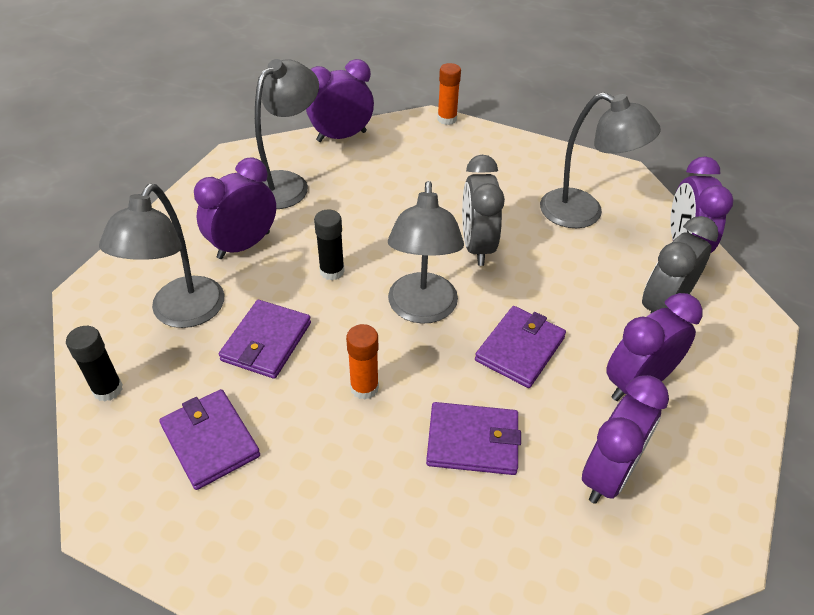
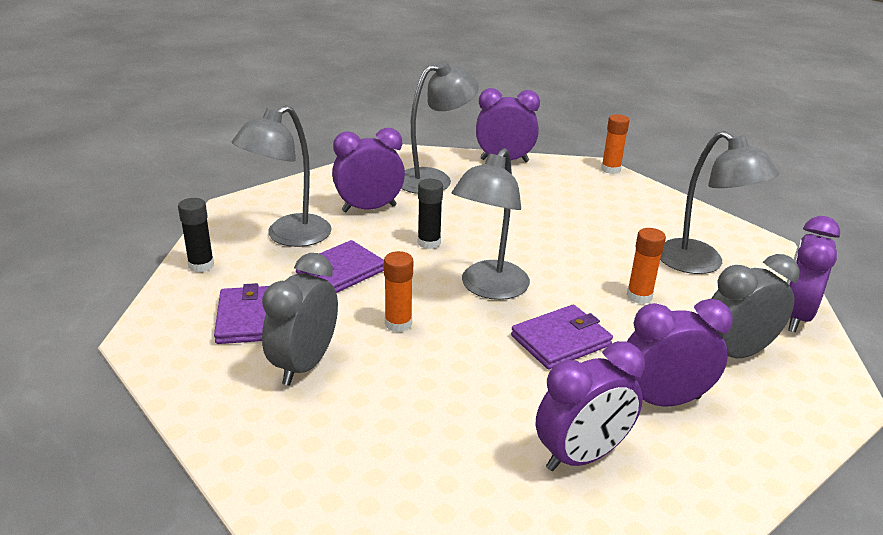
camera: 25 degrees right, 15 degrees down
purple wallet [426,402,521,475] -> none
grey clock [462,155,505,266] -> grey clock moved to [262,253,338,385]
none -> orange glue stick [626,228,666,304]

